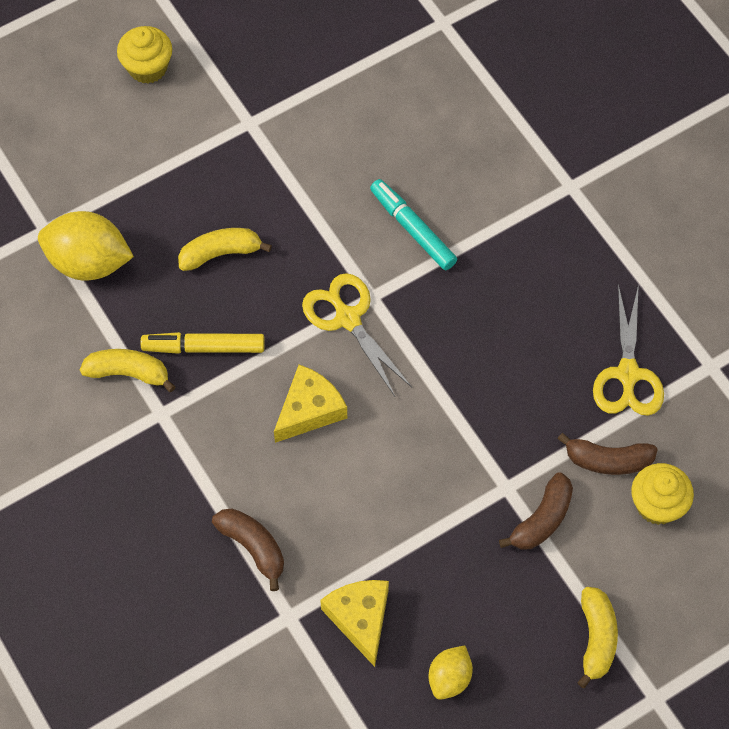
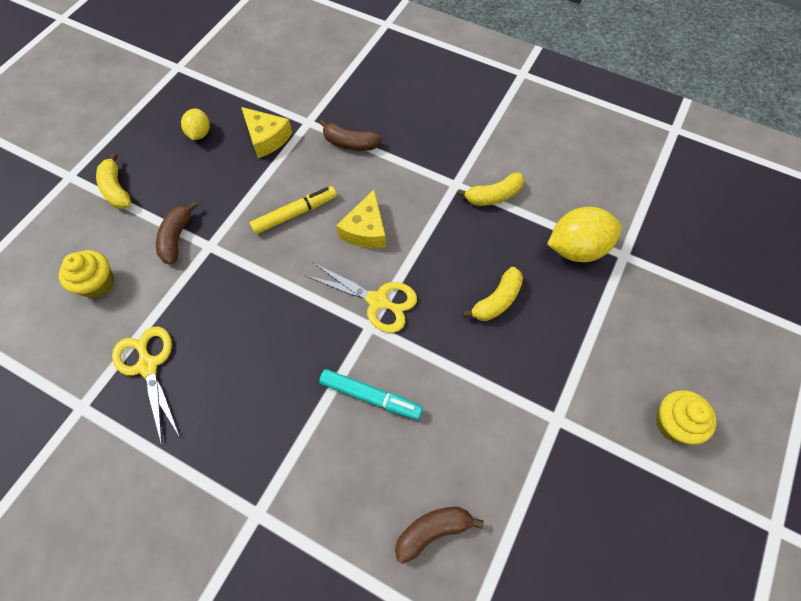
camera: 150 degrees right, 0 degrees up
yellow marker [141,332,265,354] -> yellow marker moved to [250,186,337,234]
brown banana [558,433,658,475] -> brown banana moved to [395,507,484,564]

